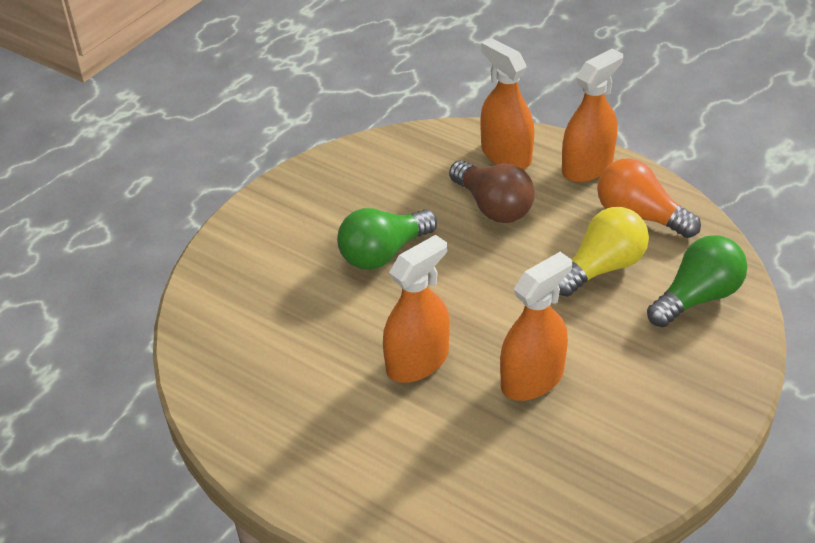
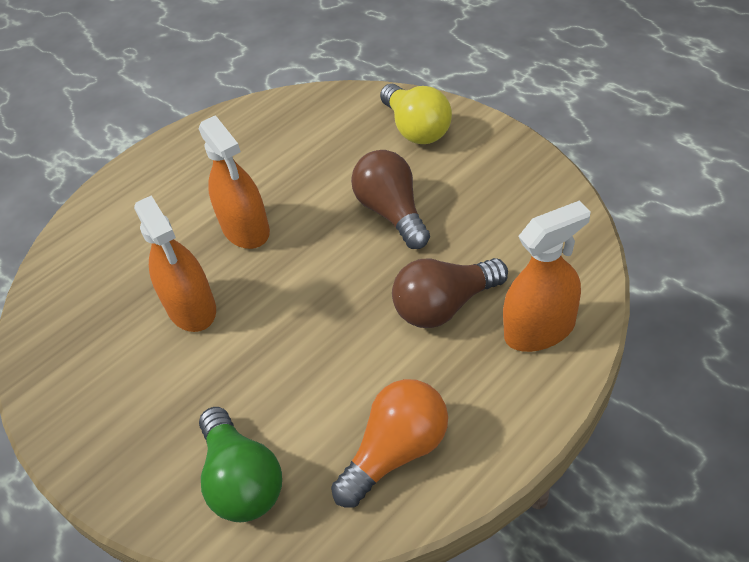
camera: 105 degrees right, 5 degrees up
green light bulb [337,208,437,270] -> brown light bulb [351,150,430,249]
yellow light bulb [559,207,649,297] -> yellow light bulb moved to [380,84,452,144]
orange spray bottle [562,48,623,182] -> none

